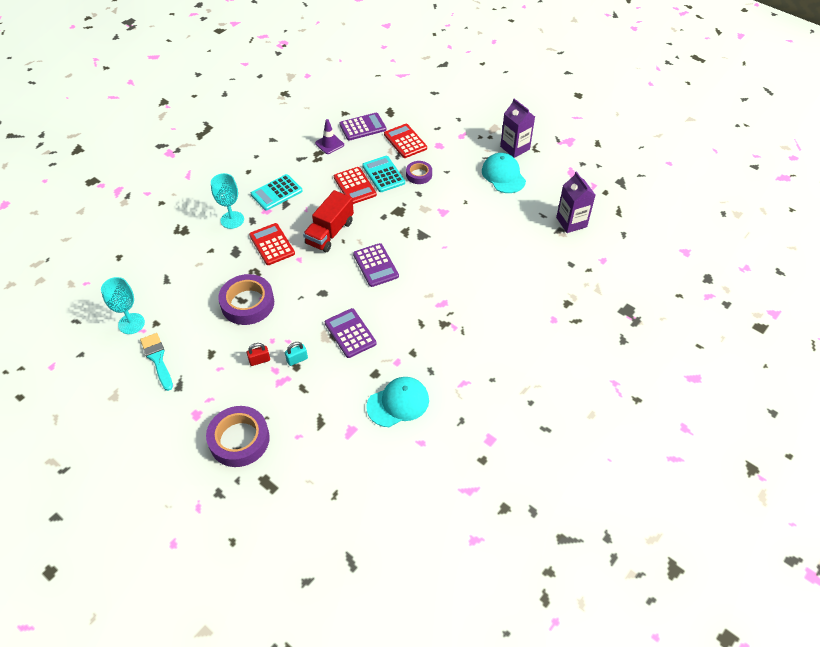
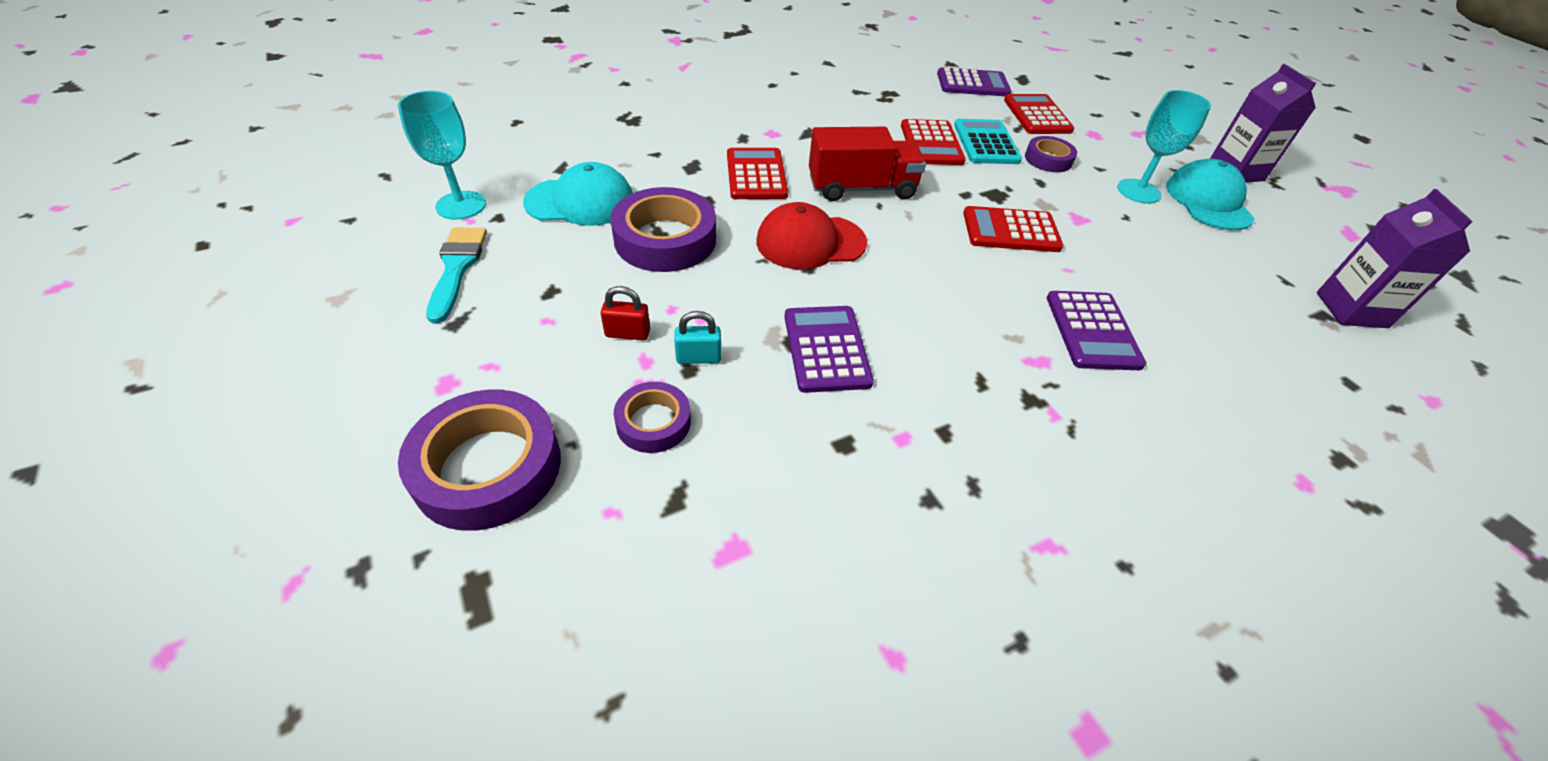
camera: 20 degrees right, 5 degrees down
turquoise goblet [211,173,244,229] -> turquoise goblet moved to [1117,90,1211,204]
turquoise calculator [251,174,303,211] -> none
red truck [303,190,354,252] -> red truck turned 150 degrees counterclockwise [809,127,926,201]
purple traffic cone [315,119,344,154] -> none
purple calculator [353,243,399,287] -> purple calculator moved to [1047,291,1146,370]
turquoise cap [366,377,429,427] -> turquoise cap moved to [523,162,633,226]
none -> purple tape [614,382,691,453]
none -> red cap [757,202,867,270]
none -> red calculator [963,206,1063,252]

